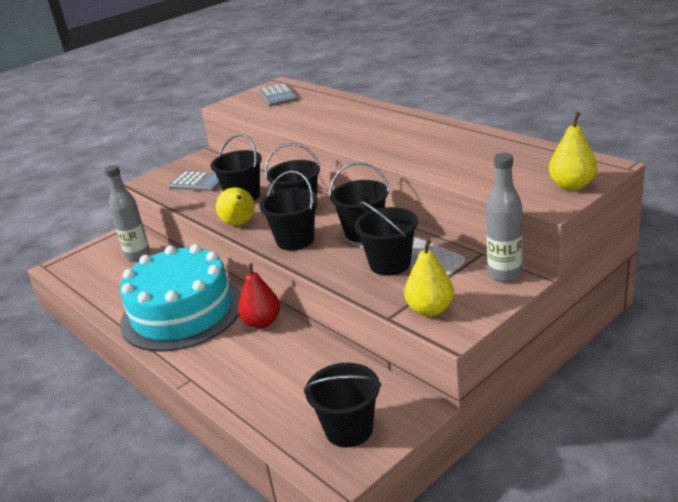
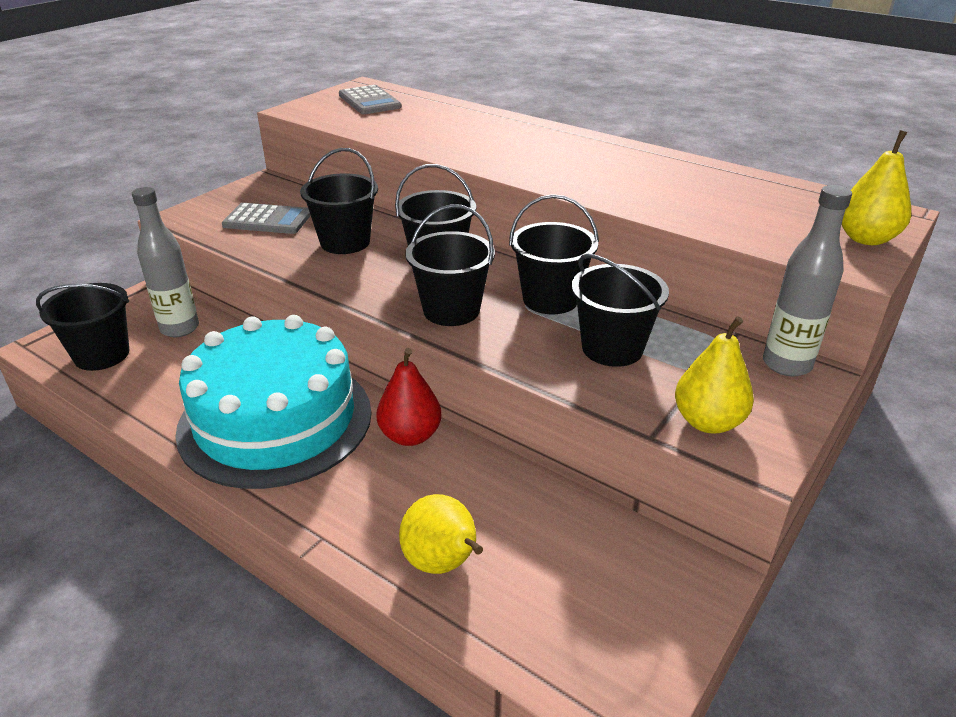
camera: 15 degrees left, 5 degrees up
yellow pear [216,187,255,226] -> yellow pear moved to [399,494,483,574]
black bucket [304,363,381,447] -> black bucket moved to [36,283,129,371]

